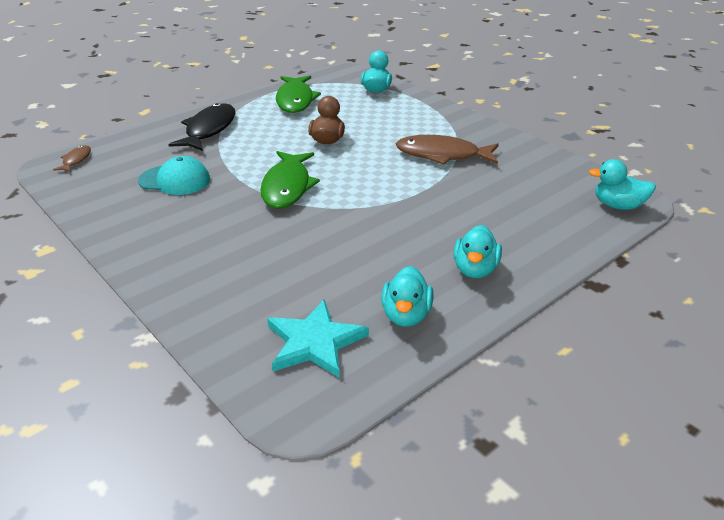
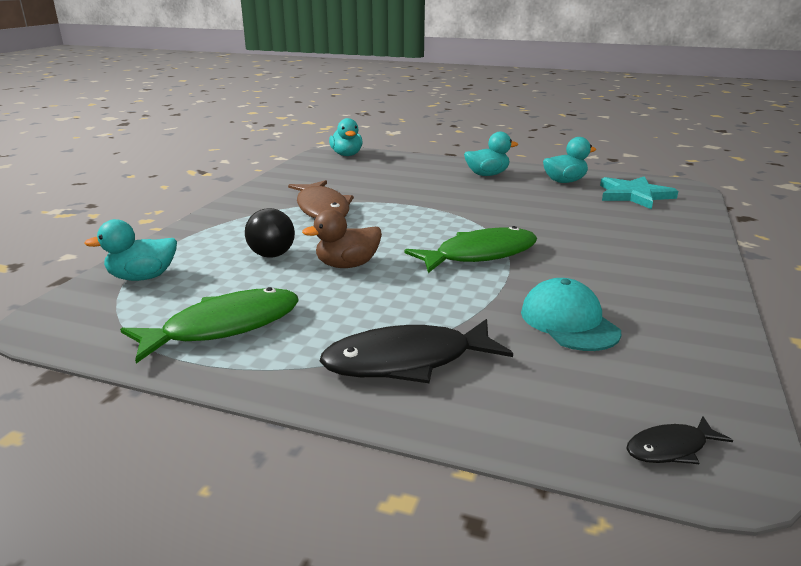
camera: 120 degrees left, 10 degrees down
brown fish [53,145,91,172] -> black fish [626,416,733,464]
none -> black ball [245,208,295,258]

